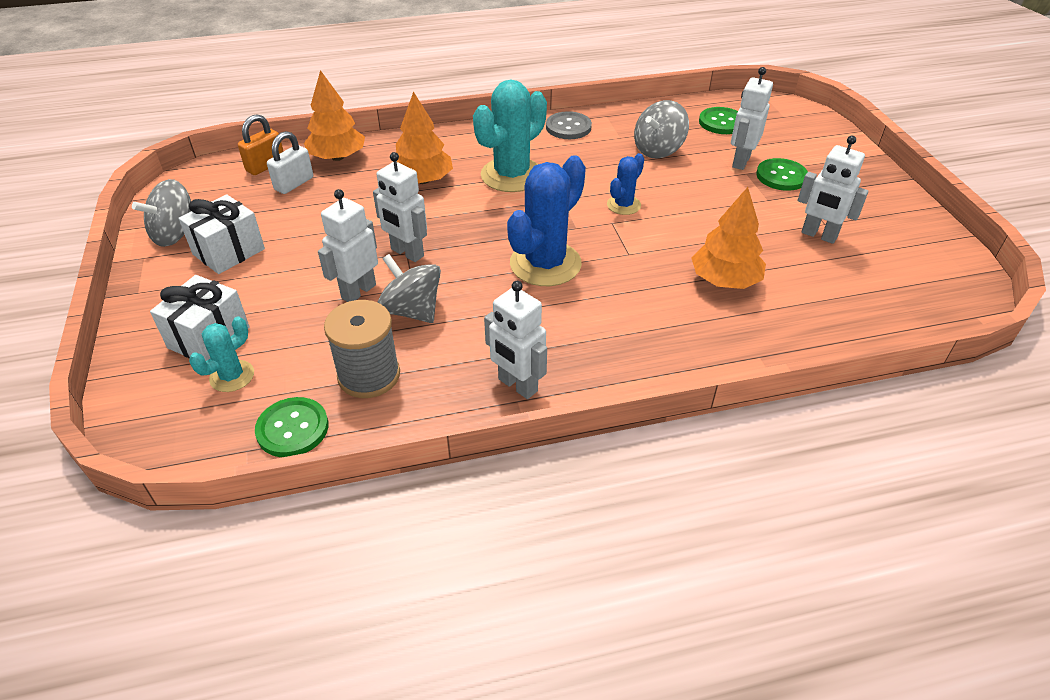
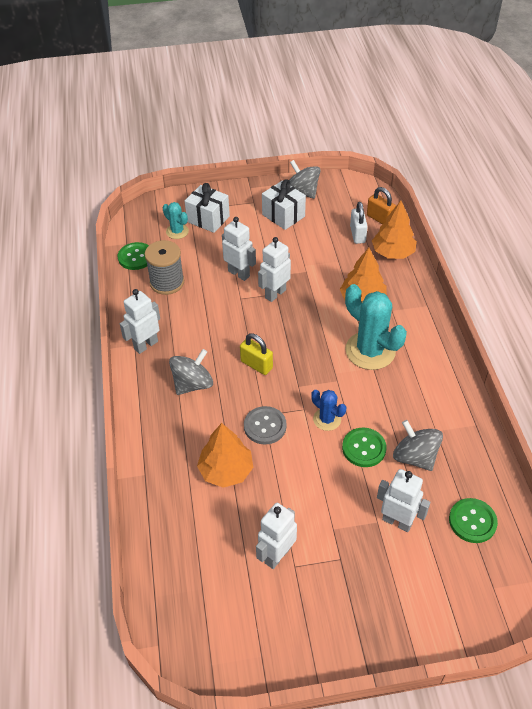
camera: 95 degrees right, 5 degrees up
white padlock [267,131,313,194] -> white padlock turned 45 degrees clockwise [350,202,368,244]
grey spinning top [377,254,441,323] -> grey spinning top moved to [169,349,213,395]
blue cactus [507,155,586,286] -> yellow padlock [240,333,273,375]
grey button [546,111,592,139] -> grey button moved to [244,406,287,445]
green button [756,158,808,191] -> green button moved to [342,427,386,467]

